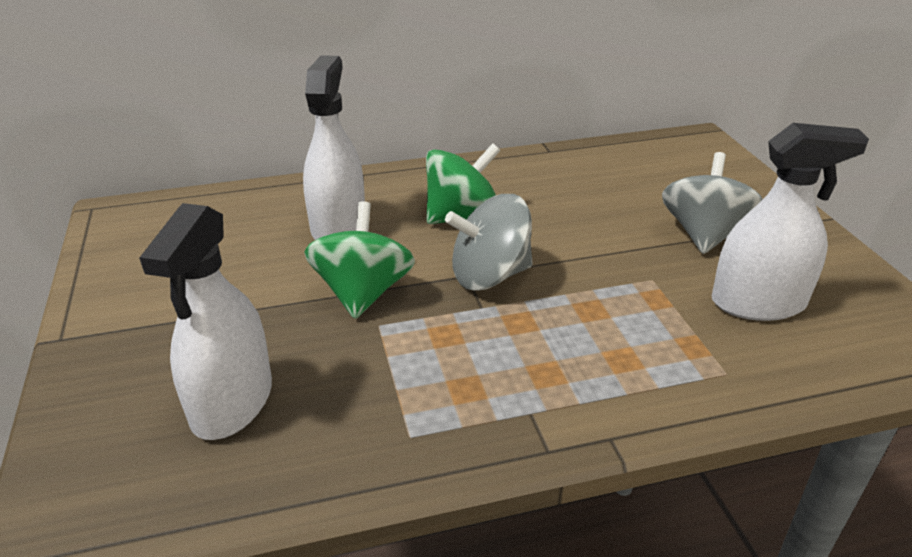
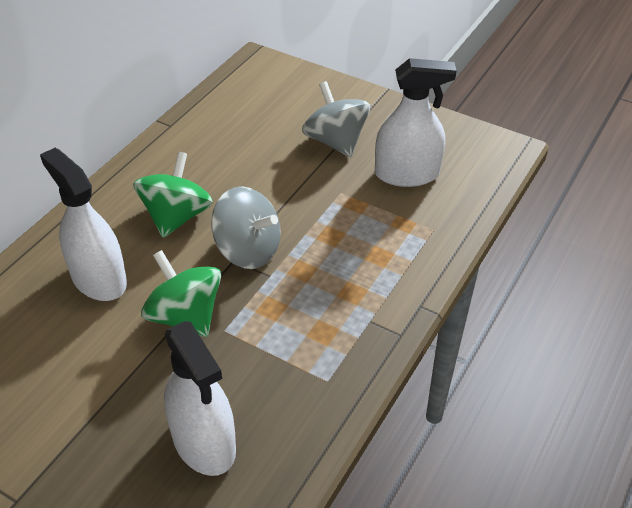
camera: 45 degrees left, 10 degrees up
grey spinning top [445,194,533,291] -> grey spinning top turned 90 degrees counterclockwise [211,187,281,269]
white spray bottle [712,123,869,321] -> white spray bottle turned 45 degrees clockwise [375,58,457,187]

